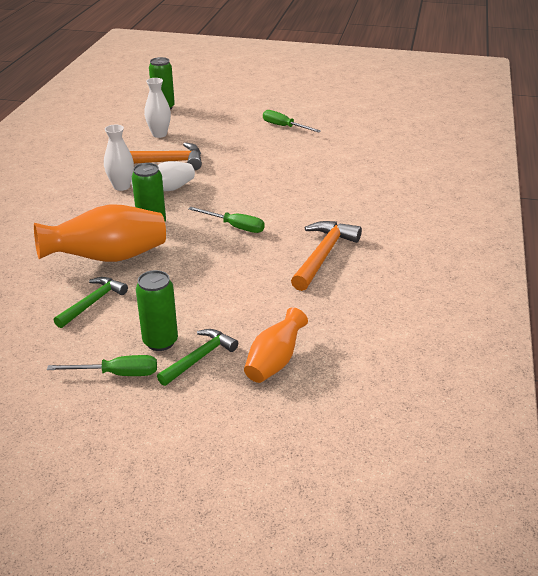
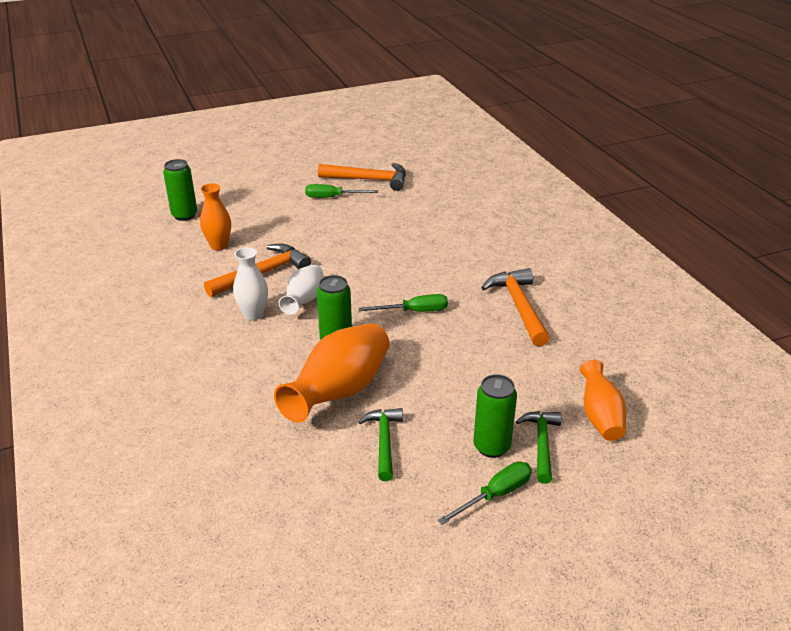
camera: 35 degrees left, 0 degrees up
white vase [144,78,171,138] -> orange vase [200,183,231,250]
none -> orange hammer [318,163,406,191]

